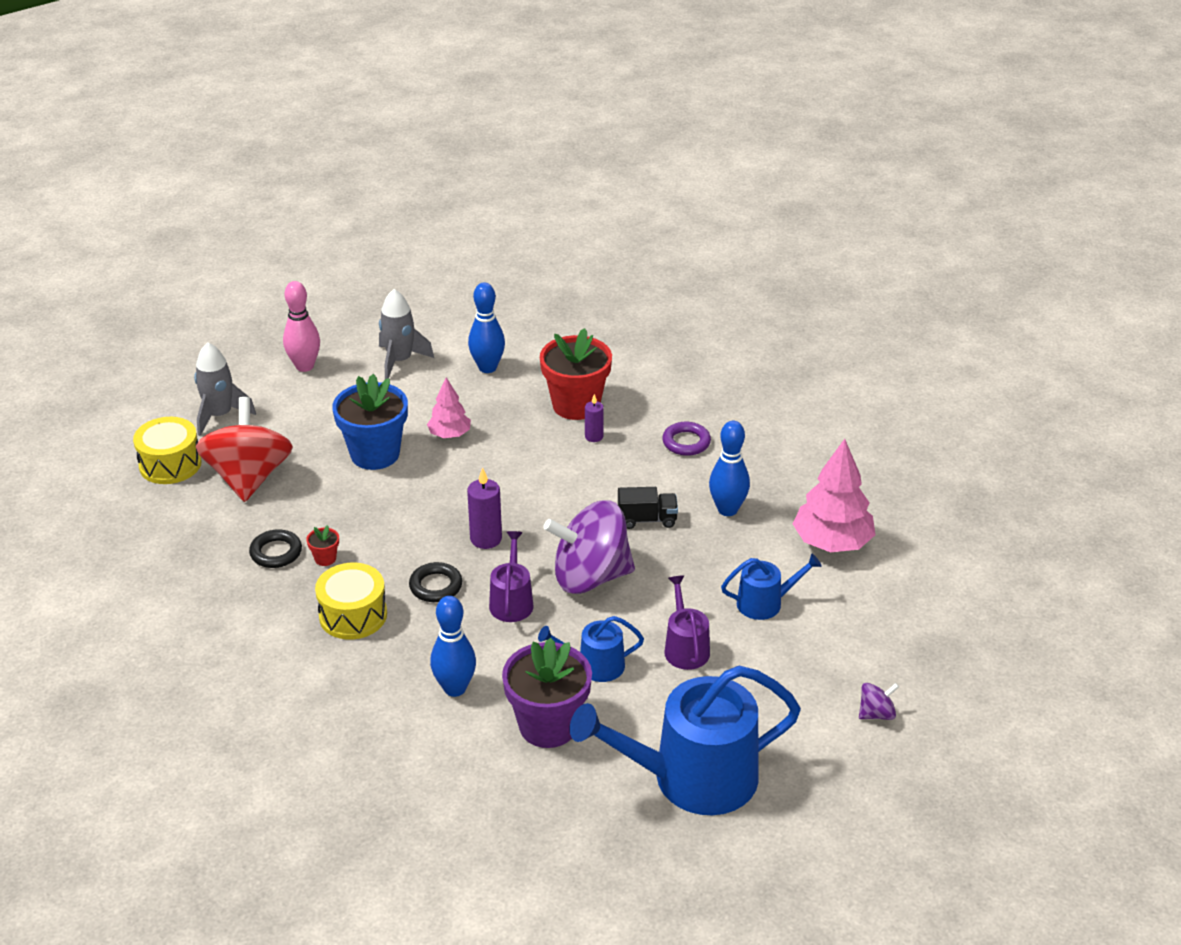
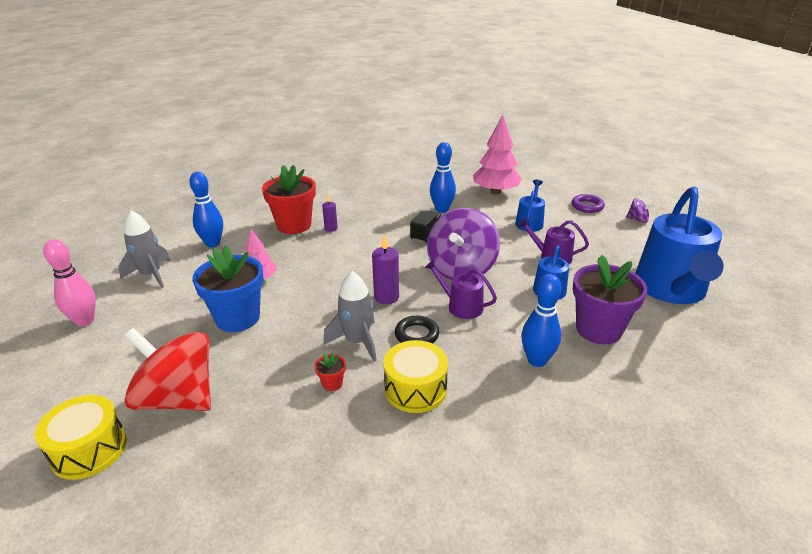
camera: 60 degrees left, 5 degrees down
grey rocket [194,342,256,436] -> grey rocket moved to [323,271,377,362]
black ring [249,529,302,568] -> none
purple ring [662,422,711,456] -> purple ring moved to [572,194,605,213]
purple spinning top [859,683,899,720] -> purple spinning top turned 105 degrees clockwise [626,198,656,223]

